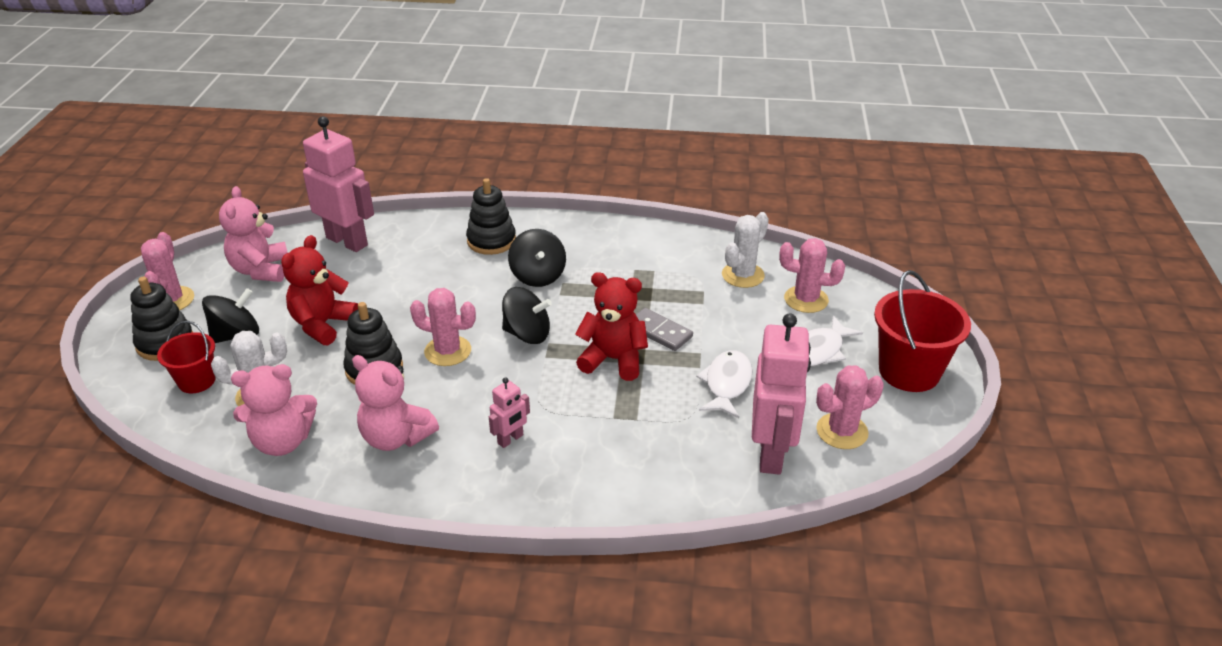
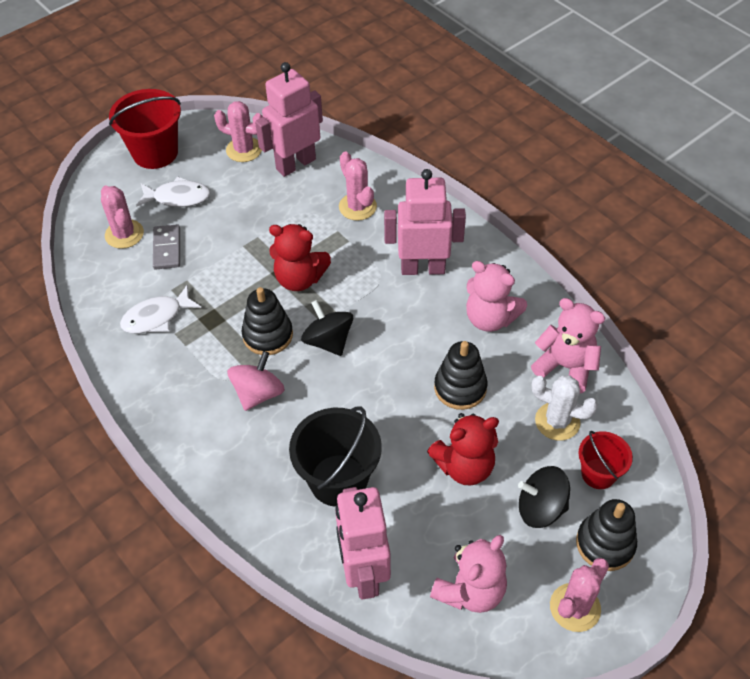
camera: 135 degrees left, 15 degrees up
pink teddy bear [352,355,439,451] -> pink teddy bear turned 135 degrees clockwise [466,261,527,332]
pink cactus [410,288,476,366] -> pink cactus moved to [339,152,377,221]
black stacking toy [466,178,516,255] -> black stacking toy moved to [242,287,293,355]
pink robot [489,377,530,448] -> pink robot [384,169,466,275], size x2.11
black spinning top [508,229,566,287] -> pink spinning top [227,351,285,411]
red teddy bear [575,272,648,381] -> red teddy bear turned 45 degrees counterclockwise [269,224,331,291]
grey domino [636,308,693,351] -> grey domino moved to [153,224,180,270]
white fish [696,350,752,418] -> white fish moved to [120,285,201,334]
white cactus [722,212,769,288] -> none
none -> black bucket [289,406,382,507]

